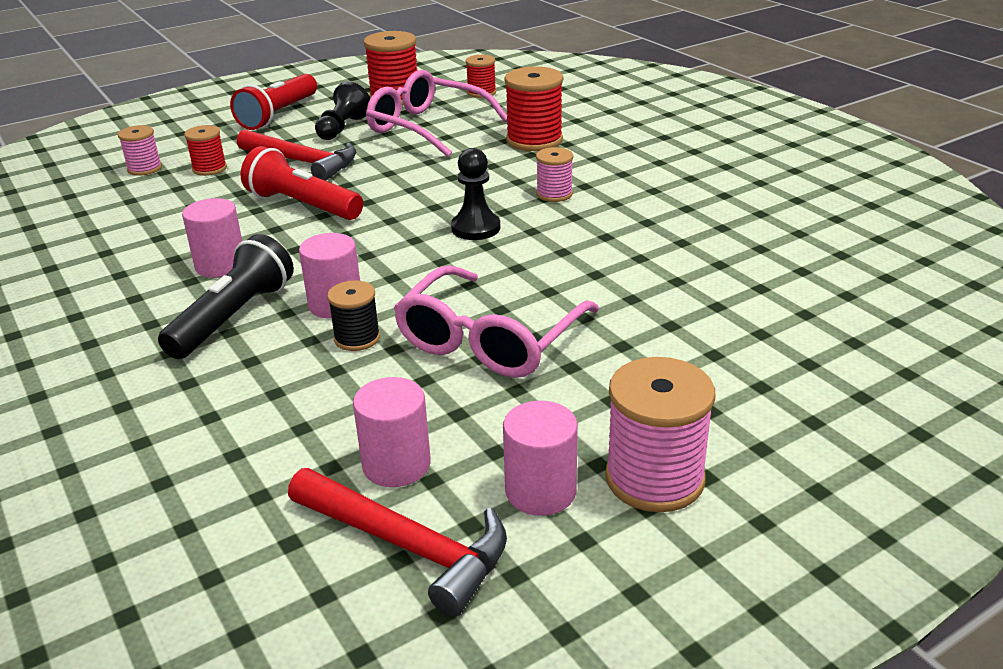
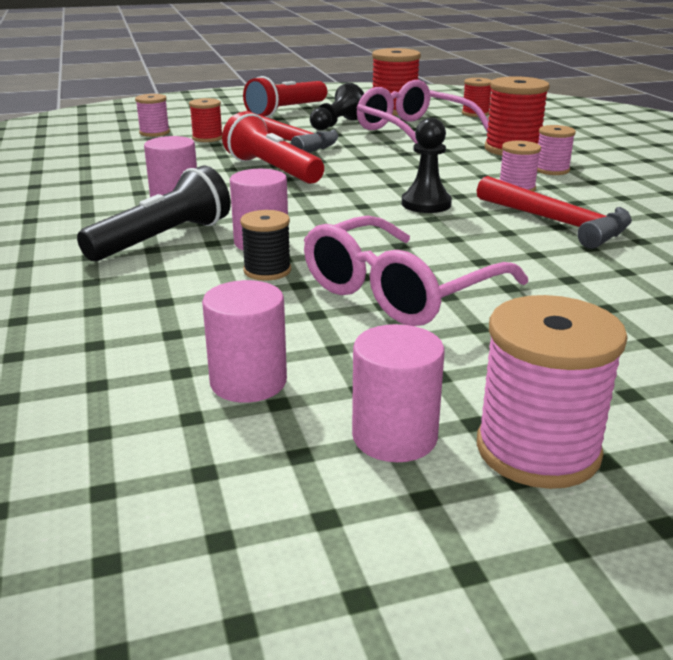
camera: 15 degrees right, 5 degrees down
red hammer [288,468,507,617] -> red hammer moved to [477,176,632,249]
none -> pink spool [537,125,576,175]

